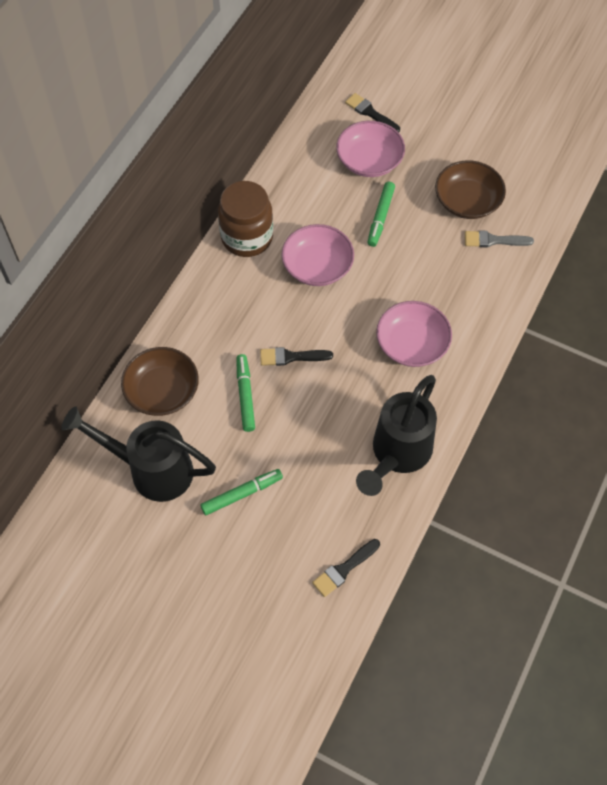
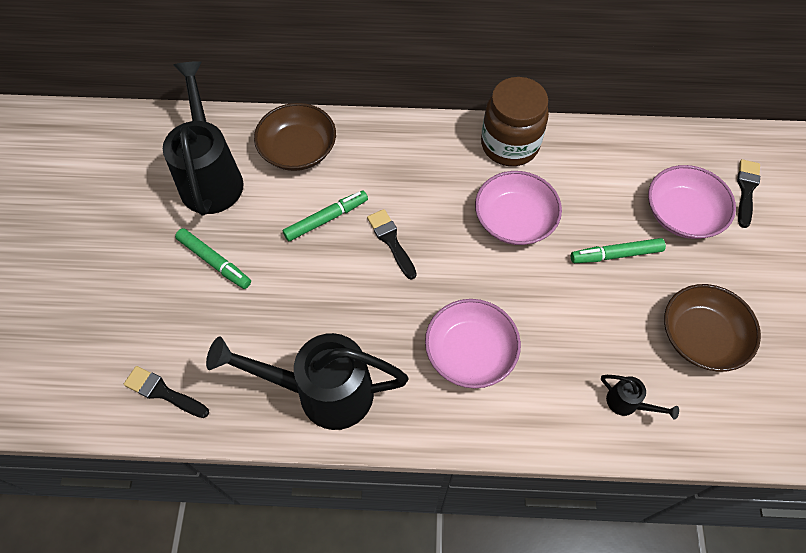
camera: 65 degrees right, 0 degrees up
grey brush [465,231,534,247] -> none
none -> black watering can [601,375,679,420]

